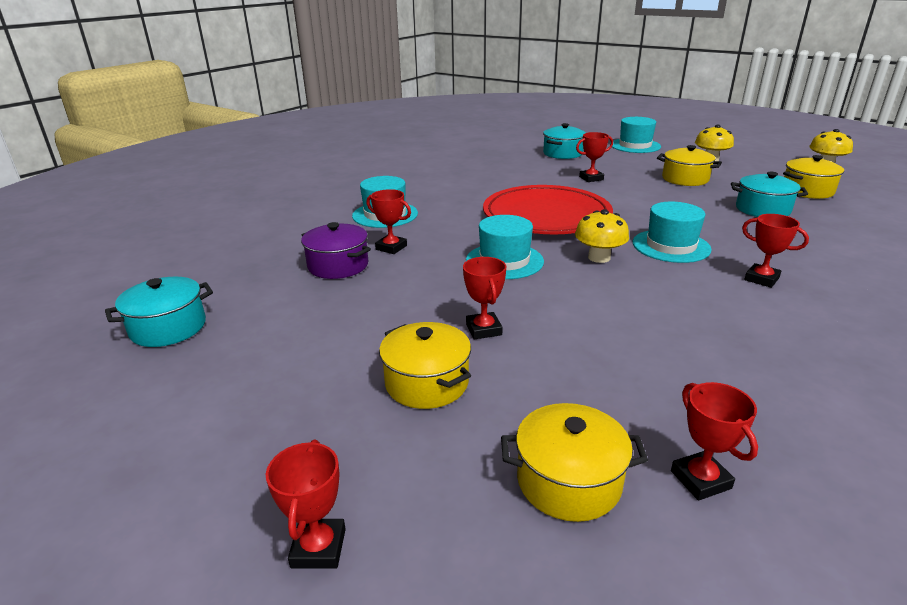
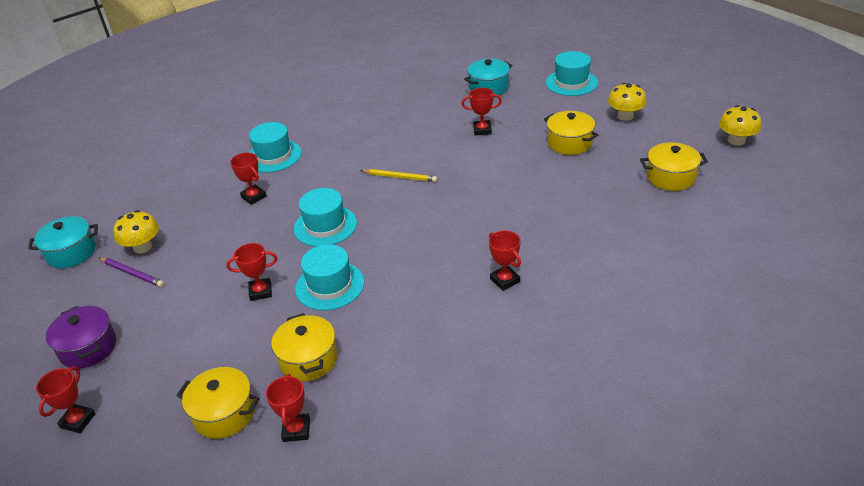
camera: 20 degrees right, 10 degrees up
purple pot [301,222,371,279] -> purple pot moved to [46,306,116,369]
yellow pot [379,322,471,409] -> yellow pot moved to [271,313,338,381]
red trophy [463,257,506,339] -> red trophy turned 75 degrees clockwise [226,243,277,301]
red plate [483,185,613,234] -> yellow pencil [360,169,437,182]
yellow mushroom [575,209,629,263] -> yellow mushroom moved to [113,210,159,253]
turquoise hat [633,202,712,263] -> turquoise hat moved to [295,244,364,310]
turquoise pot [731,172,808,217] -> none
none -> purple pencil [98,257,164,287]

